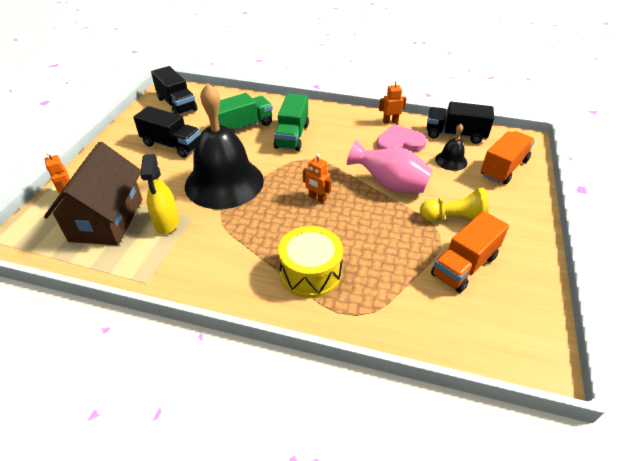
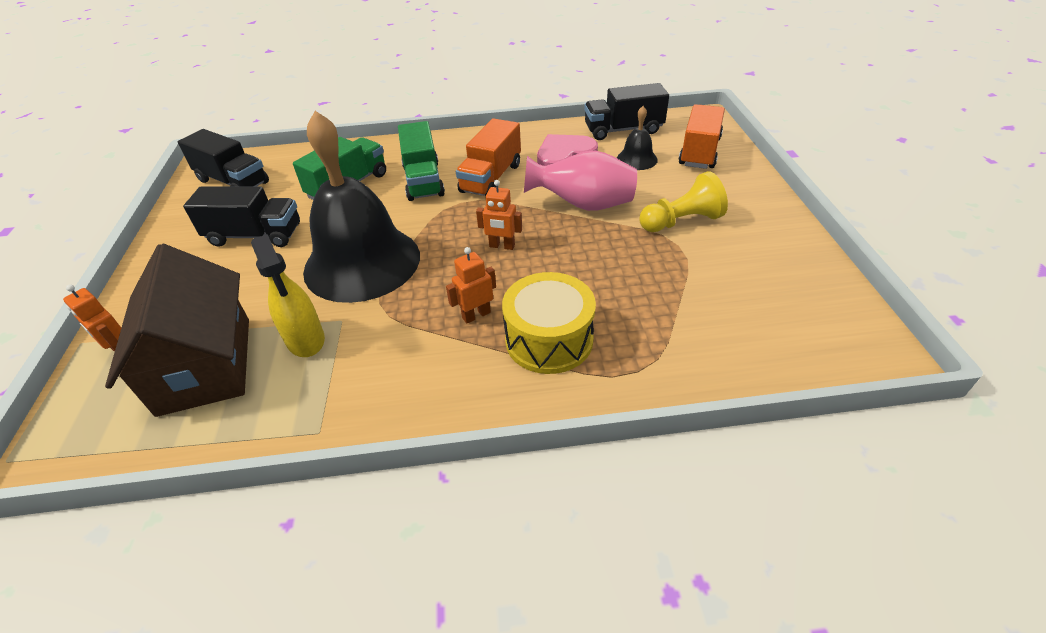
camera: 20 degrees left, 0 degrees up
orange robot [379,80,407,124] -> orange robot moved to [446,247,496,323]
orange truck [431,211,509,293] -> orange truck moved to [456,118,521,196]

